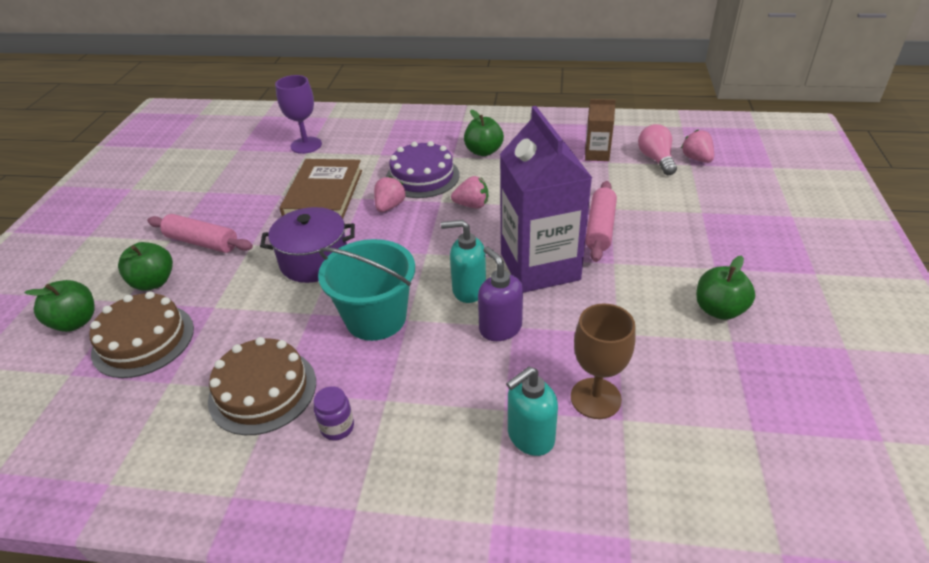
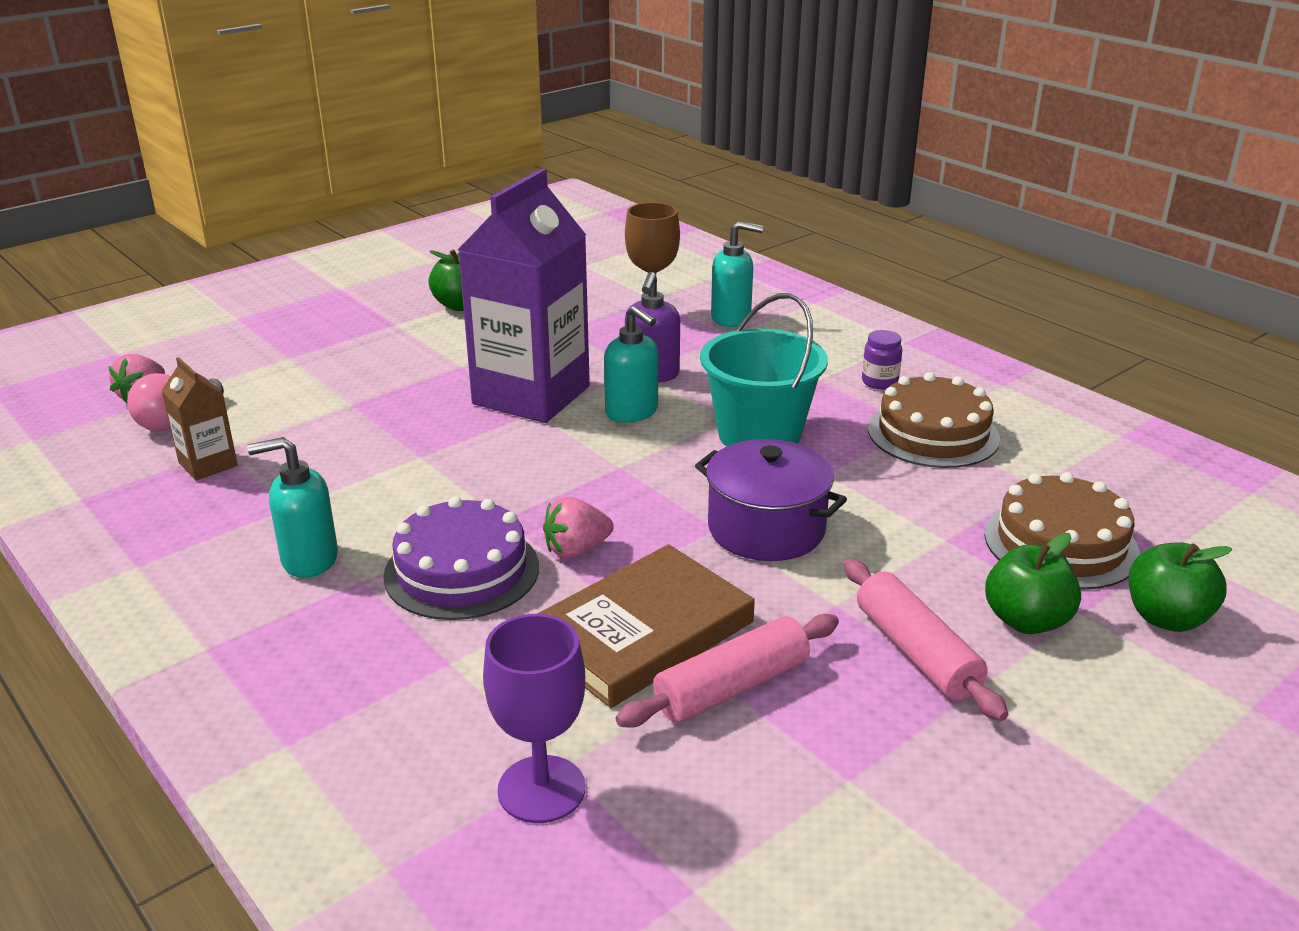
camera: 140 degrees left, 10 degrees down
pink strawberry [451,176,488,208] -> none
green apple [464,110,504,156] -> turquoise soap dispenser [247,437,338,578]
pink rolling pin [585,181,617,262] -> pink rolling pin moved to [616,614,839,728]

